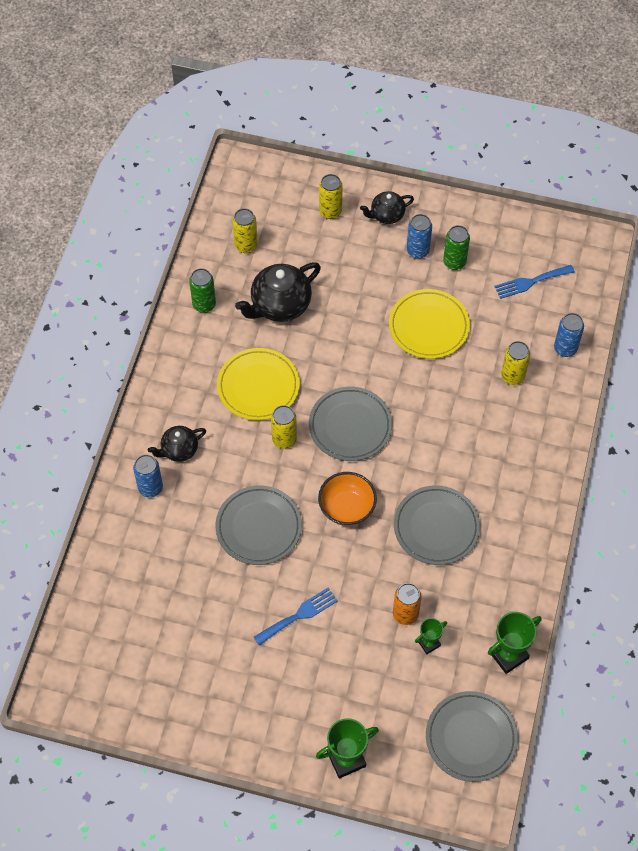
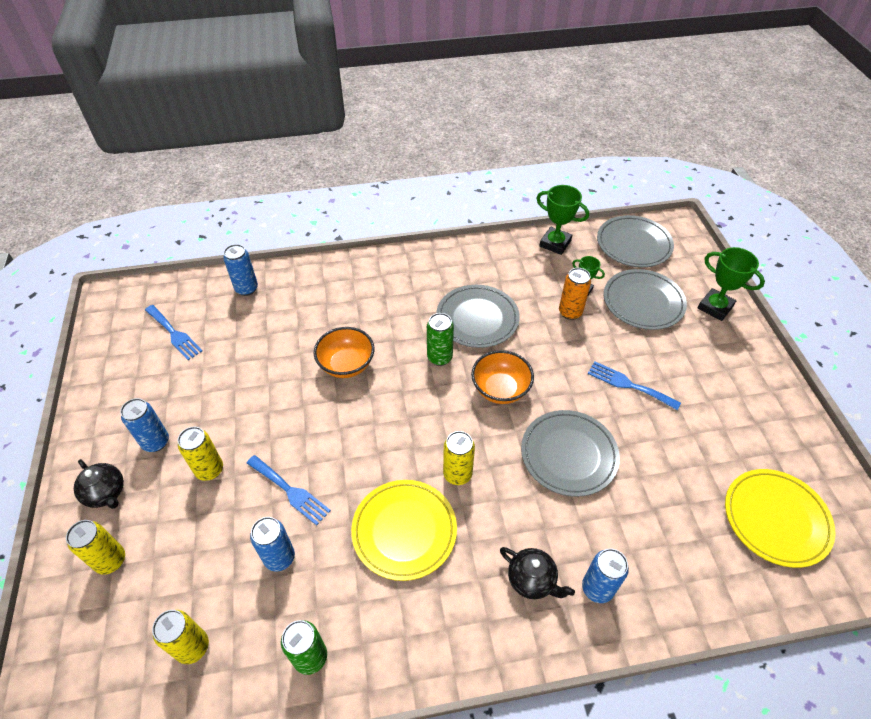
camera: 115 degrees left, 10 degrees down
black teapot [235,262,321,322] -> blue can [250,517,295,572]
grey plate [309,387,392,461] -> grey plate moved to [604,269,687,330]
yellow plate [389,289,470,359] -> yellow plate moved to [725,469,836,568]
green can [443,225,470,270] -> green can moved to [427,313,454,366]
yellow can [501,341,530,385] -> yellow can moved to [178,427,223,481]
none -> blue fork [247,455,331,525]
none -> orange bowl [314,327,374,378]

